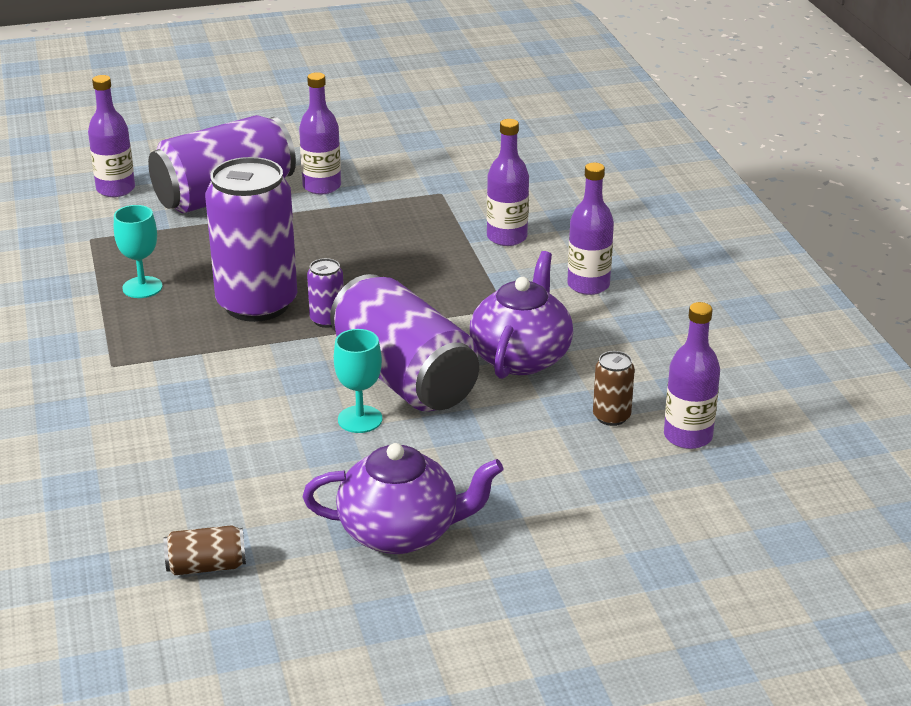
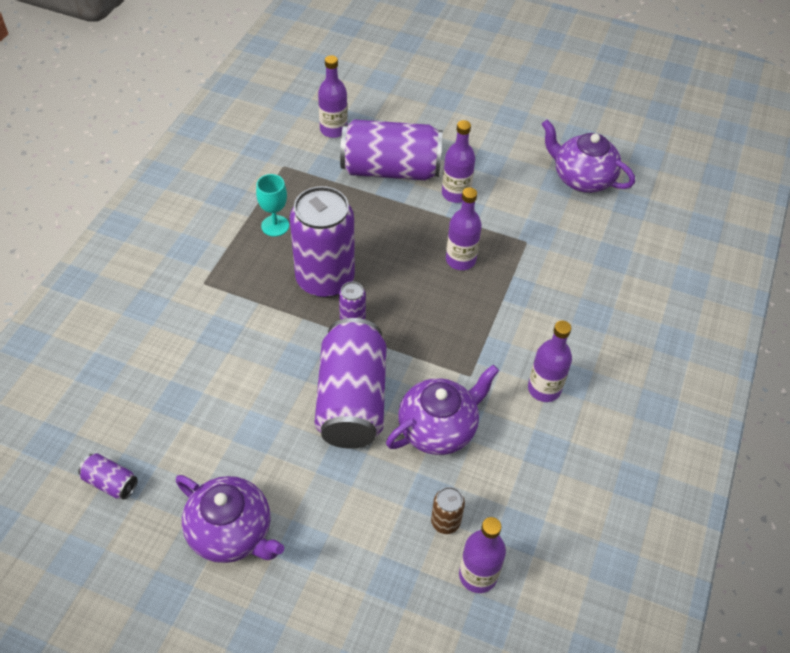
camera: 35 degrees right, 20 degrees up
brown can [164,525,246,575] -> purple can [78,453,138,499]
turquoise goblet [334,329,383,433] -> none
purple bottle [487,119,529,246] -> purple bottle moved to [446,187,482,270]
none -> purple teapot [542,120,635,193]

